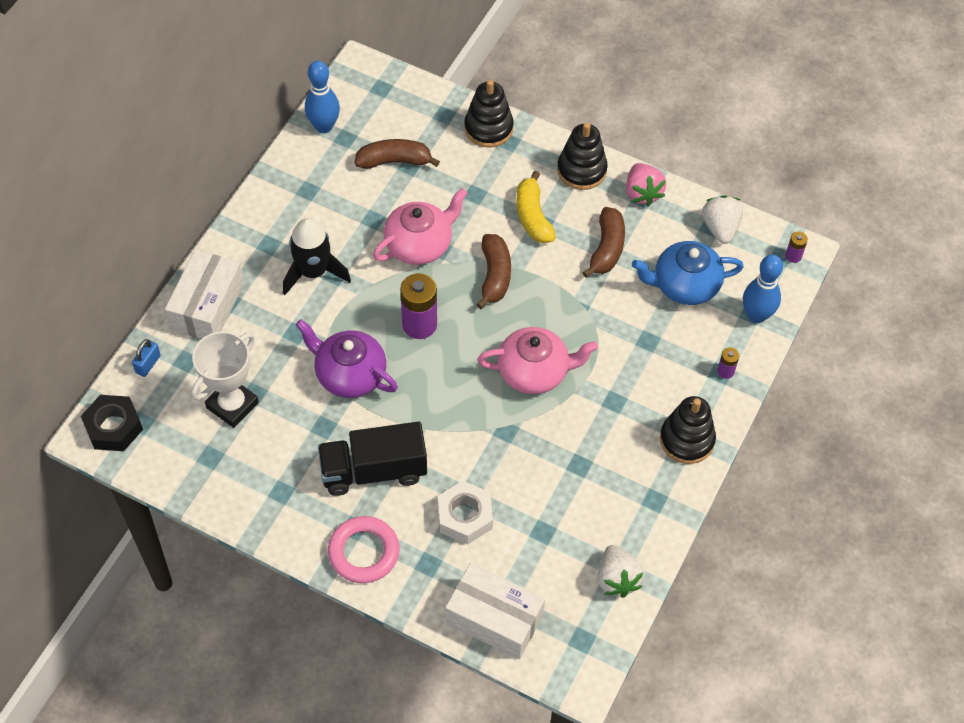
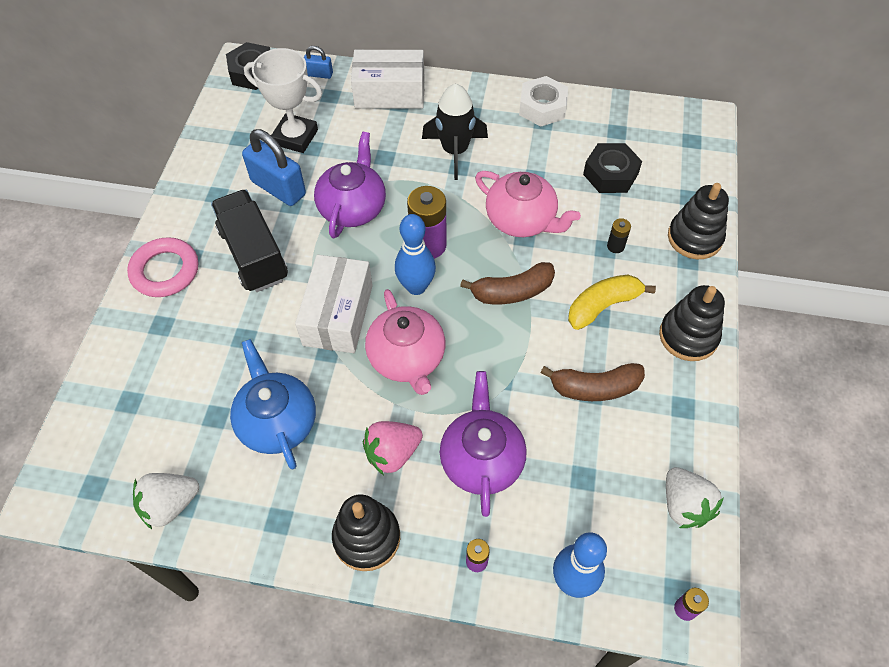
camera: 75 degrees right, 0 degrees up
blue bowling pin [305,61,340,133] -> blue bowling pin moved to [395,214,436,295]
brown banana [355,139,440,169] -> black nut [583,143,642,193]
white nut [438,481,493,545] -> white nut moved to [519,76,568,127]
white box [445,563,545,659] -> white box moved to [295,255,373,353]
pink strawberry [626,163,666,206] -> pink strawberry moved to [363,421,423,475]
blue teapot [632,241,744,305] -> blue teapot moved to [230,339,316,469]
white strawberry [702,195,743,244] -> white strawberry turned 90 degrees clockwise [666,467,724,528]
none -> blue padlock [242,129,306,206]
none -> purple teapot [440,371,527,517]
none -> black battery [607,218,631,253]

